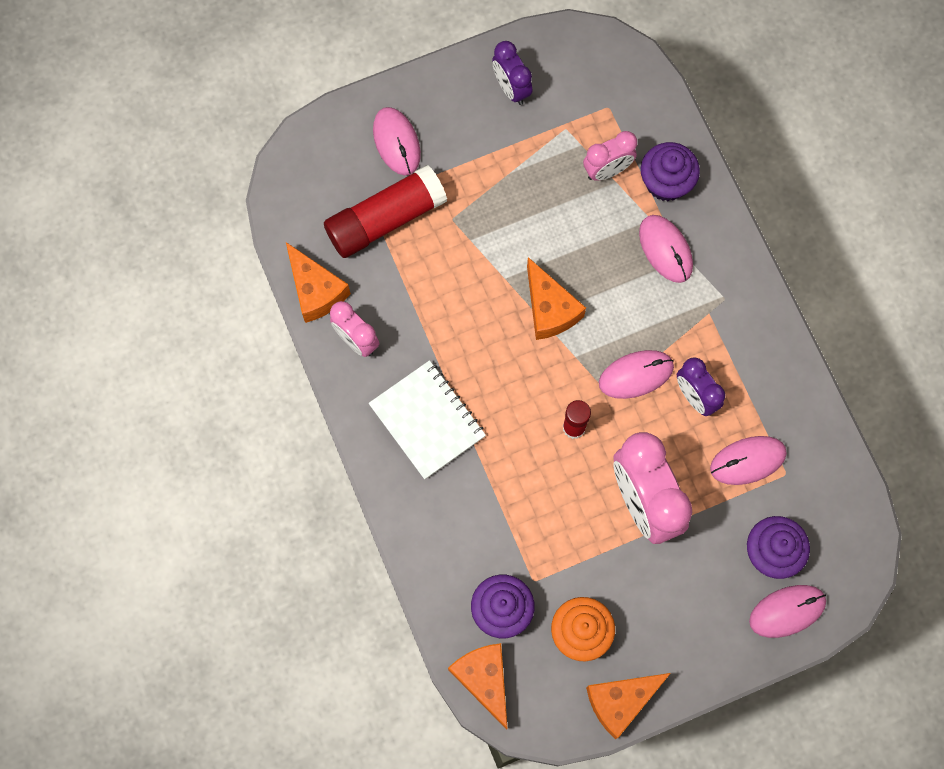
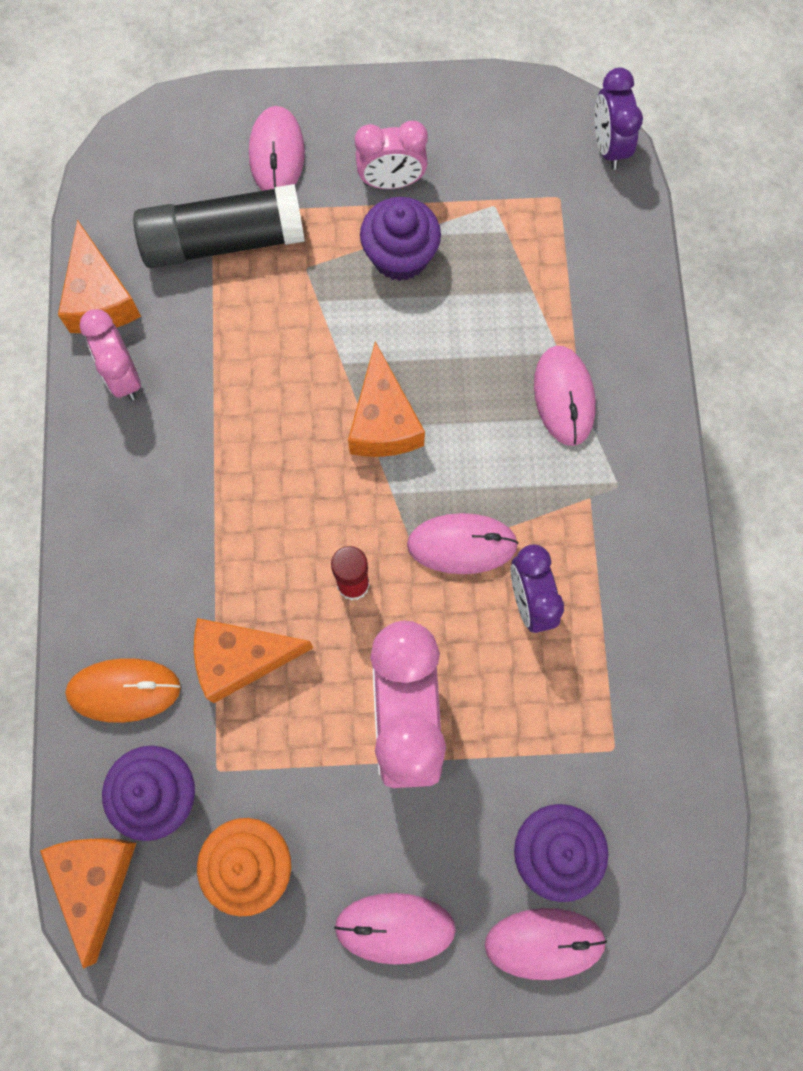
camera: 20 degrees right, 0 degrees up
red glue stick [324,165,447,258] -> black glue stick [133,184,305,268]
white notebook [369,360,486,479] -> none
purple clock [492,41,532,105] -> purple clock moved to [595,68,643,170]
pink clock [583,131,637,181] -> pink clock moved to [355,121,428,189]
orange cheese [586,673,671,739] -> orange cheese moved to [194,618,313,703]
purple cupcake [641,142,700,201] -> purple cupcake moved to [360,197,441,281]
pink mouse [710,436,787,485] -> pink mouse moved to [334,893,456,965]
none -> orange mouse [65,658,181,723]

